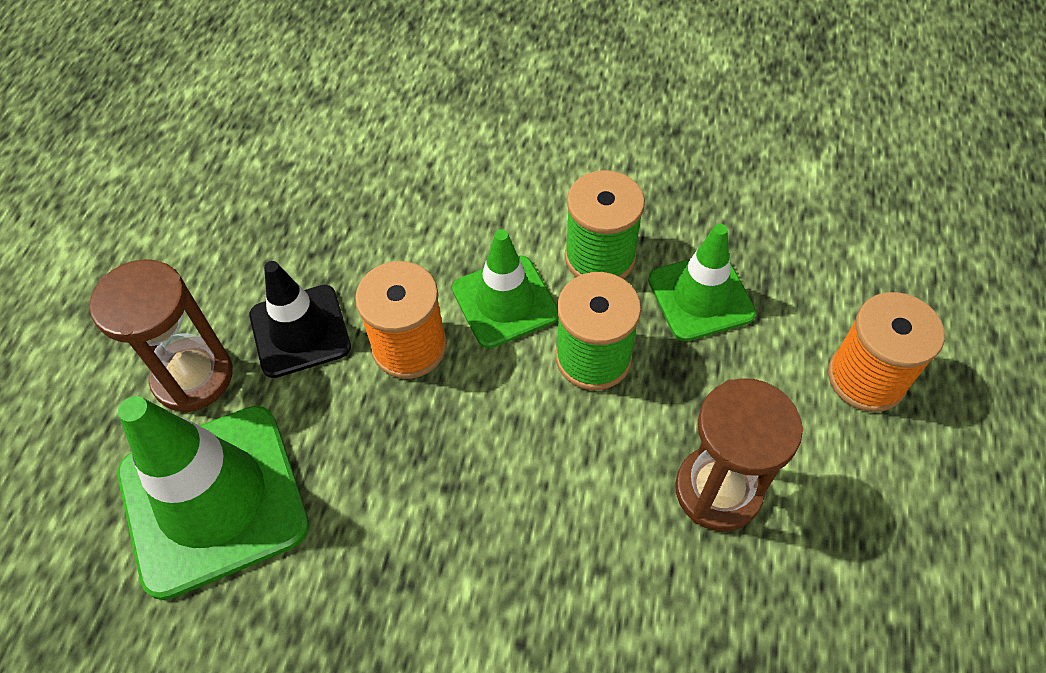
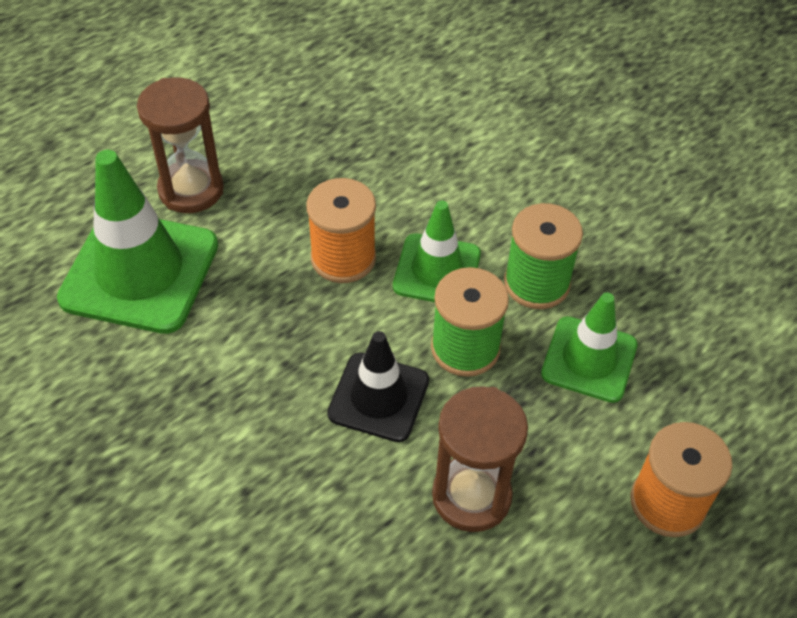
camera: 35 degrees right, 5 degrees down
black traffic cone [249,261,351,378] -> black traffic cone moved to [327,331,429,442]

